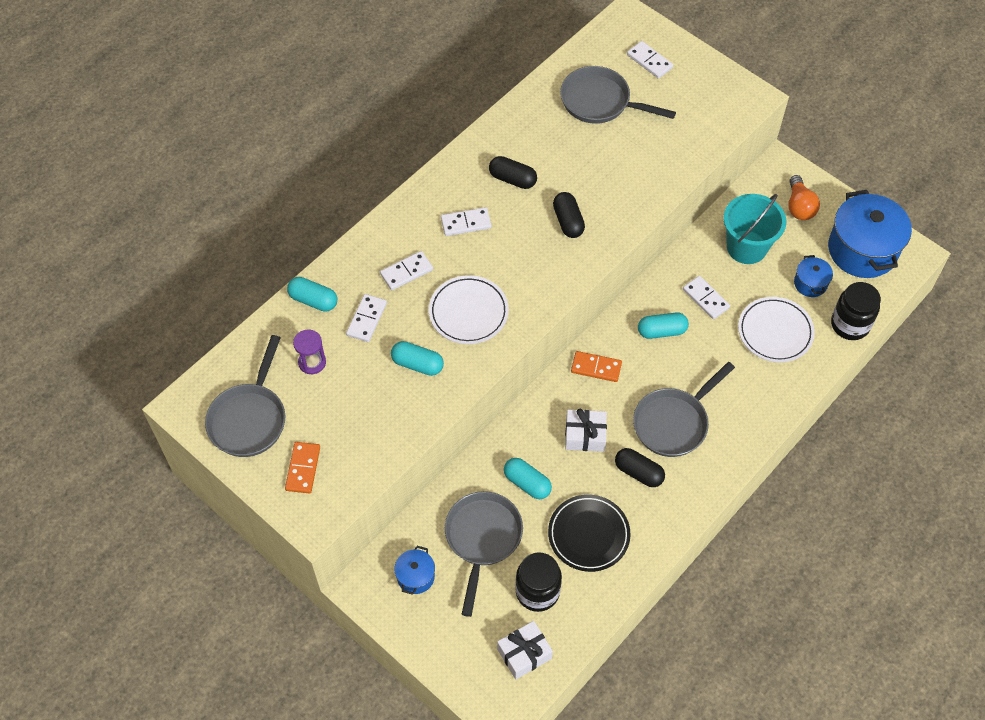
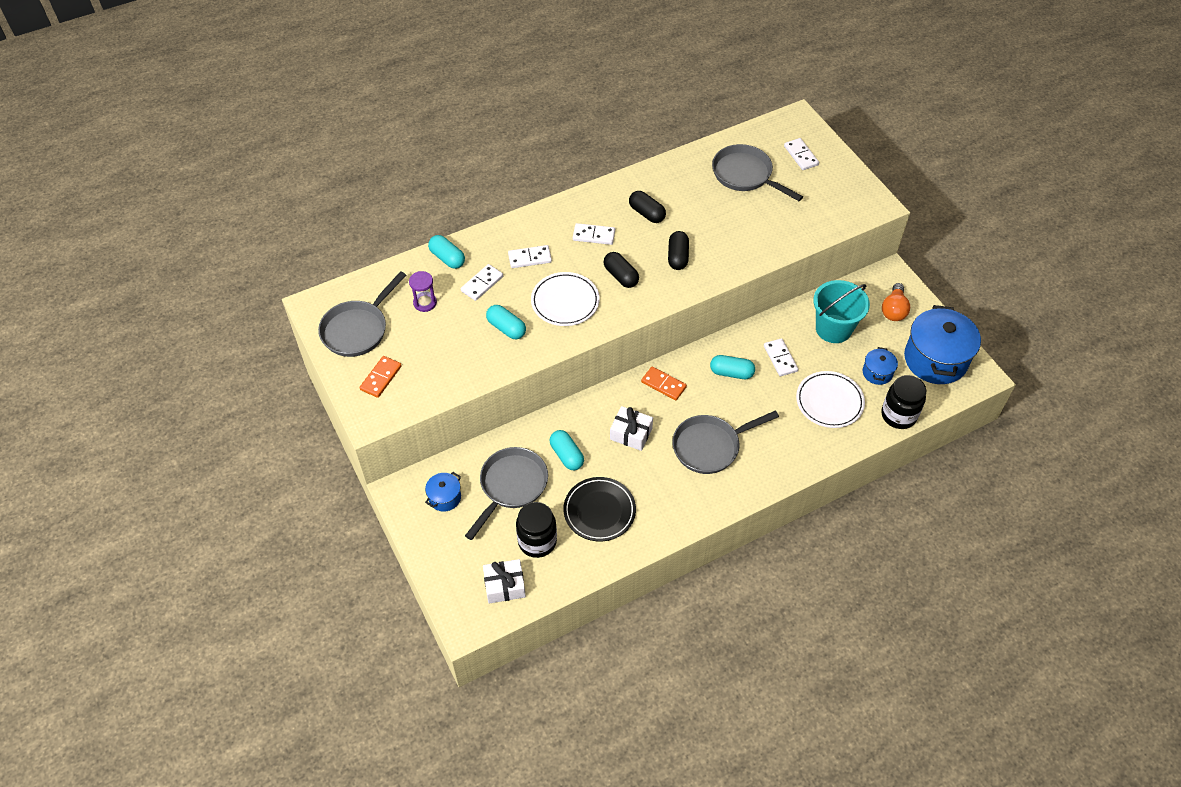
camera: 20 degrees right, 5 degrees down
black capsule [615,448,665,487] -> black capsule moved to [603,252,639,288]

